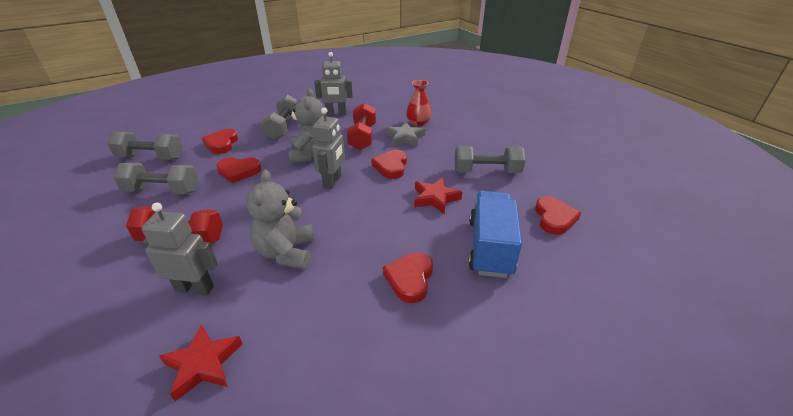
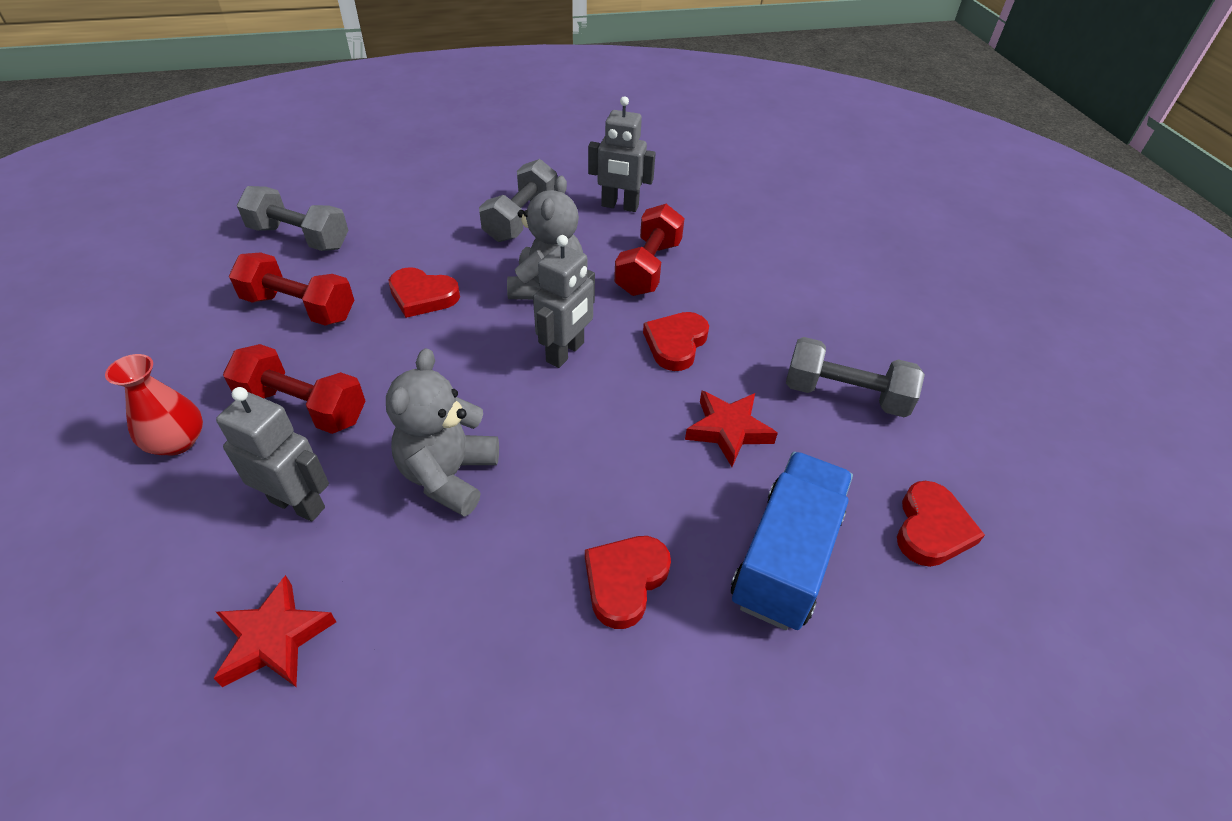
camera: 15 degrees right, 10 degrees up
grey dumbbell [113,163,198,194] -> red dumbbell [229,252,354,326]
red heart [202,129,238,154] -> none
grey star [386,122,425,147] -> none
red vase [406,80,432,126] -> red vase moved to [105,354,203,455]

